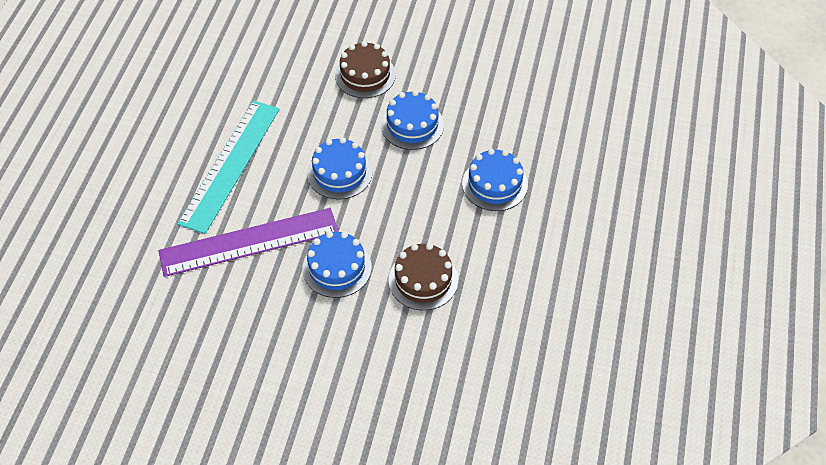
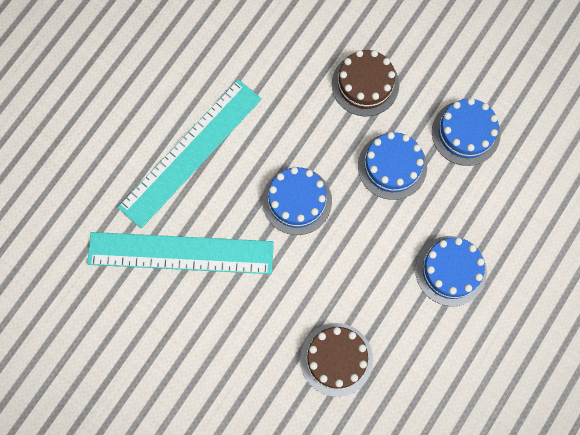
camera: 20 degrees right, 20 degrees up
purple ruler [158,208,338,277] -> turquoise ruler [87,232,274,274]
blue cake [302,231,372,298] -> blue cake moved to [432,98,501,166]

